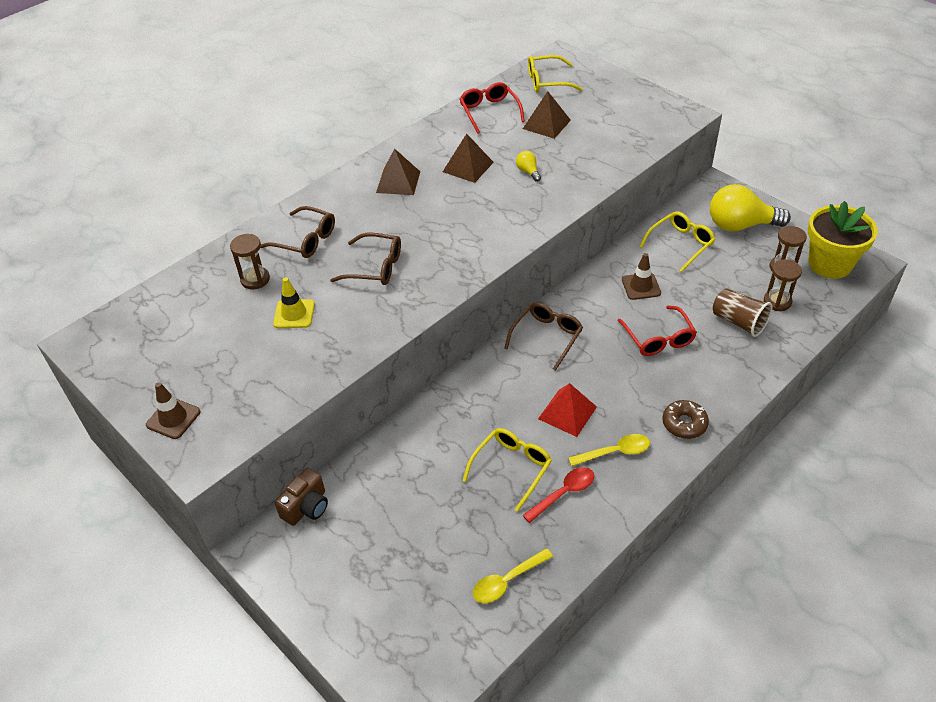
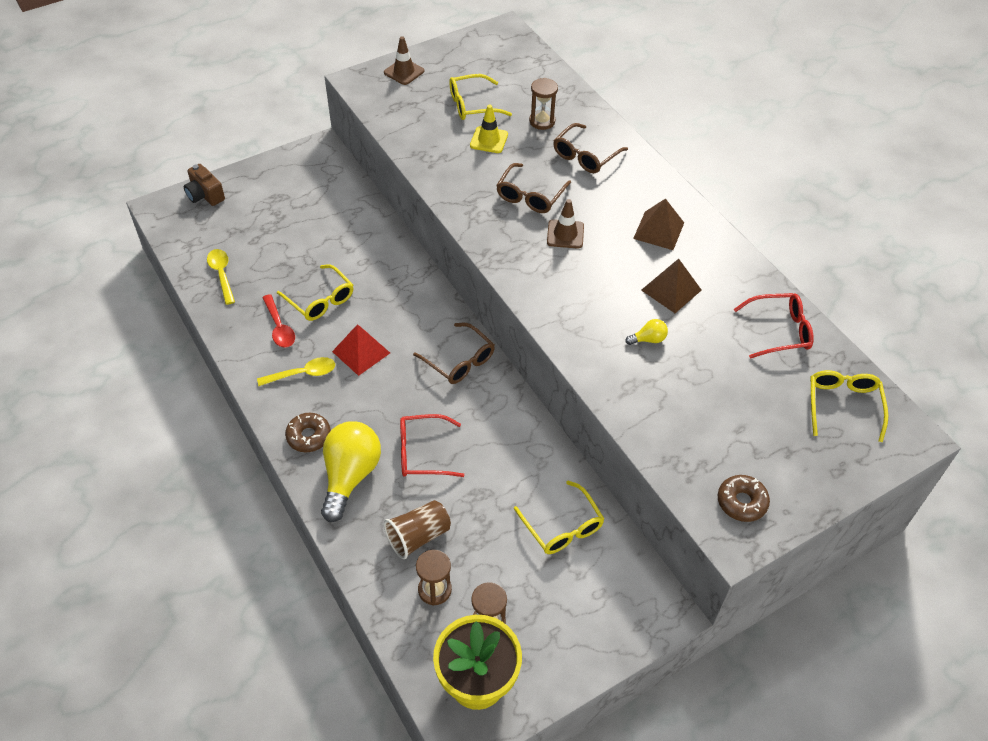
camera: 100 degrees right, 5 degrees up
brown camera [275,468,328,526] -> brown camera moved to [184,164,225,206]
brown pyramid [523,91,571,139] -> none
yellow spoon [568,434,650,466] -> yellow spoon turned 105 degrees counterclockwise [257,357,335,386]
brown traffic cone [622,253,661,300] -> brown traffic cone moved to [547,199,584,249]
yellow light bulb [710,184,791,232] -> yellow light bulb moved to [321,421,381,522]
none -> yellow glasses [449,74,512,120]
none -> brown donut [718,475,770,522]

